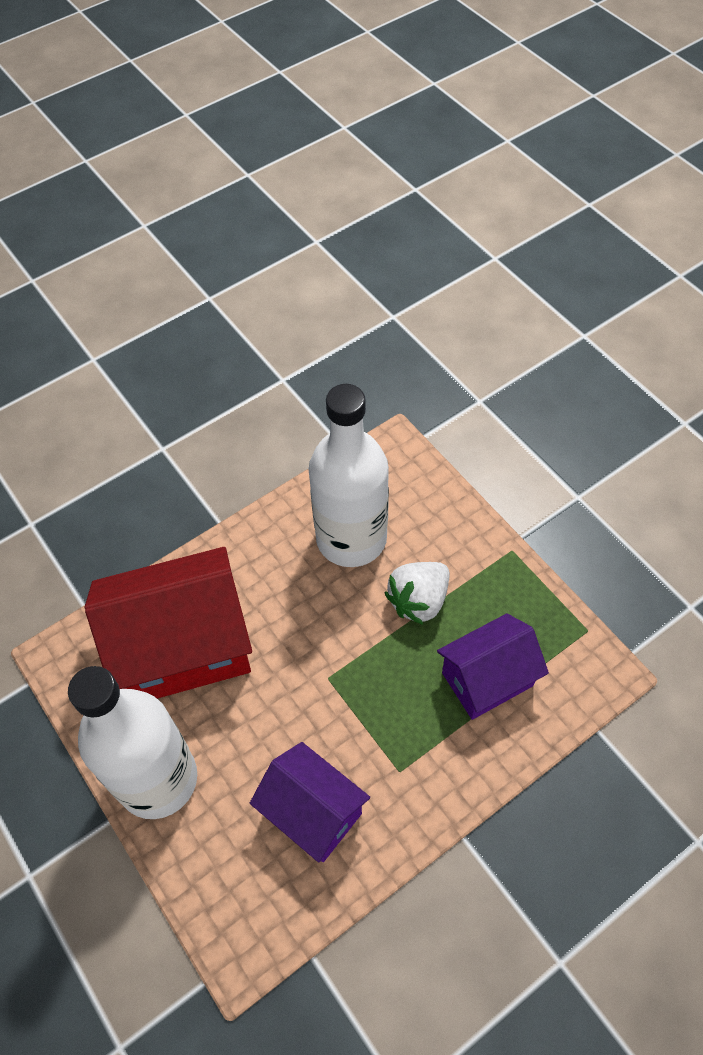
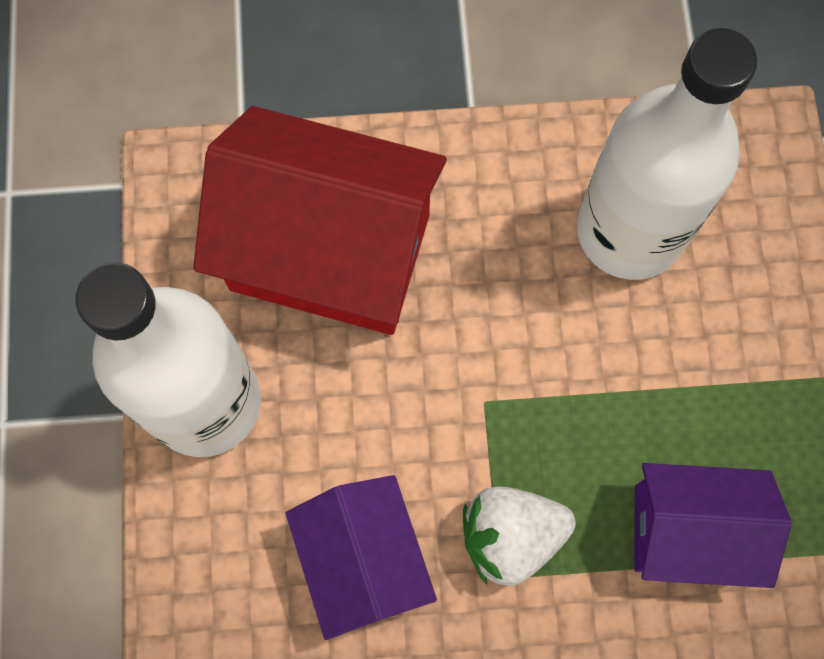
camera: 30 degrees right, 15 degrees up
white strawberry [385,562,450,625] -> white strawberry moved to [463,487,576,586]

